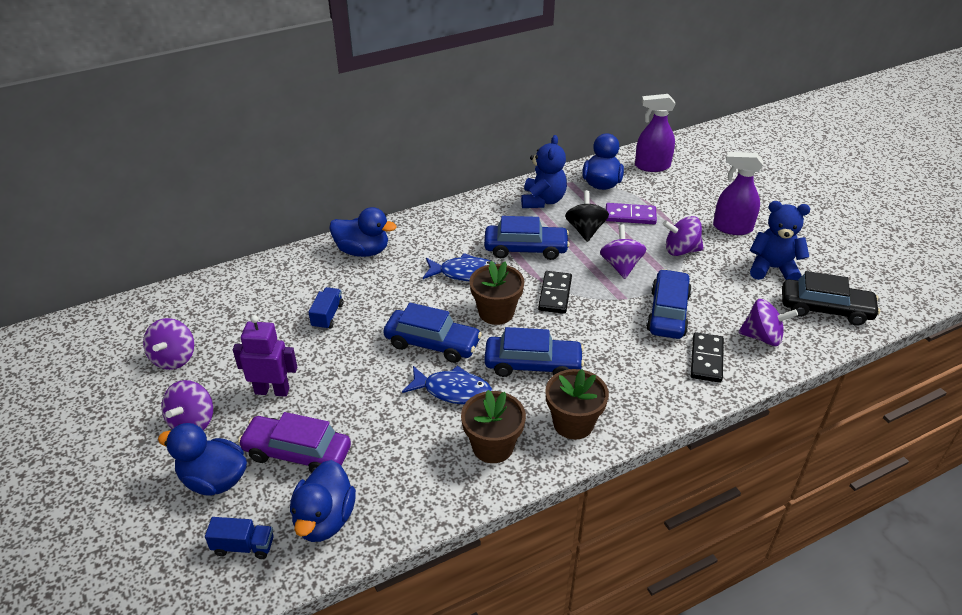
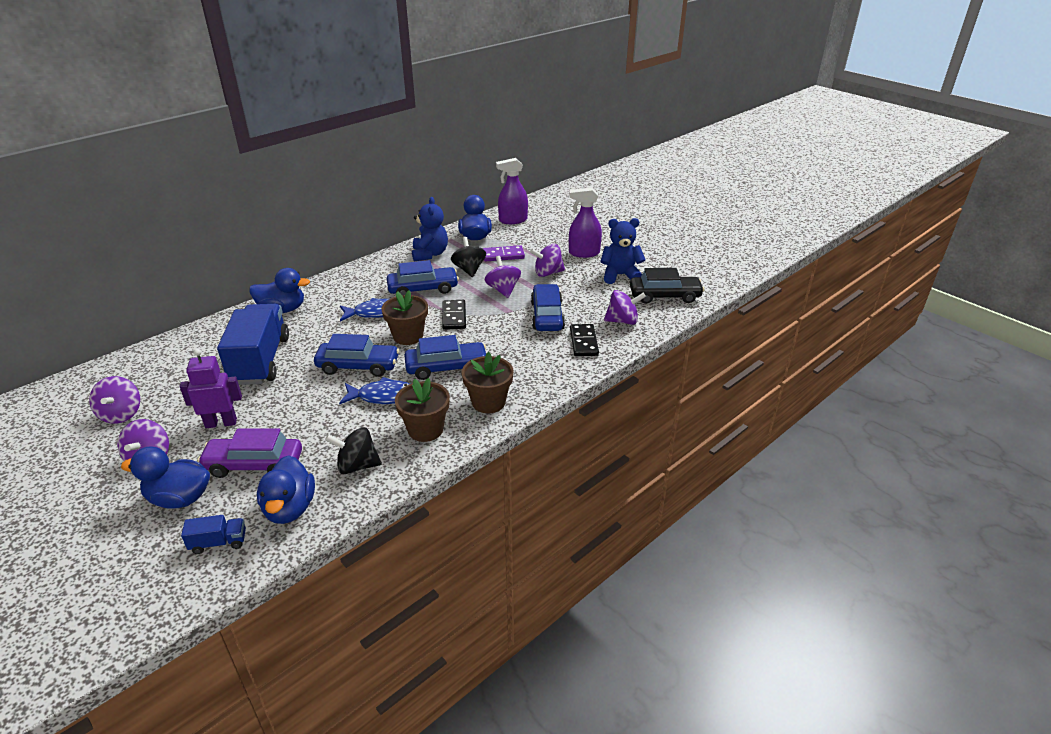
camera: 15 degrees left, 5 degrees down
blue truck [309,287,343,330] -> blue truck [217,304,289,385], size x2.36
none -> black spinning top [325,427,382,474]

